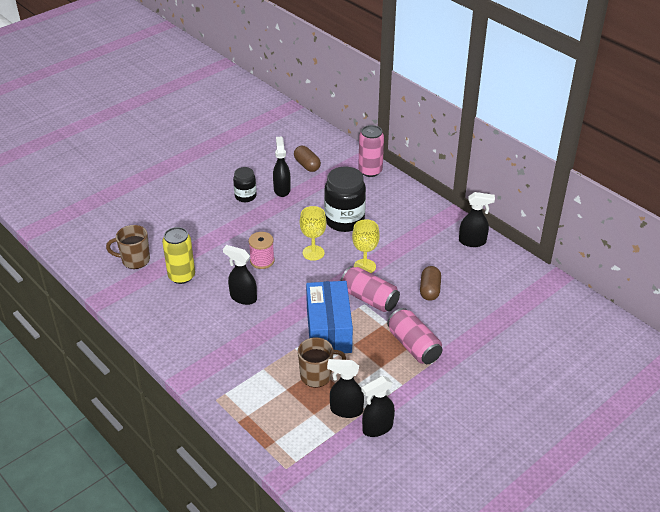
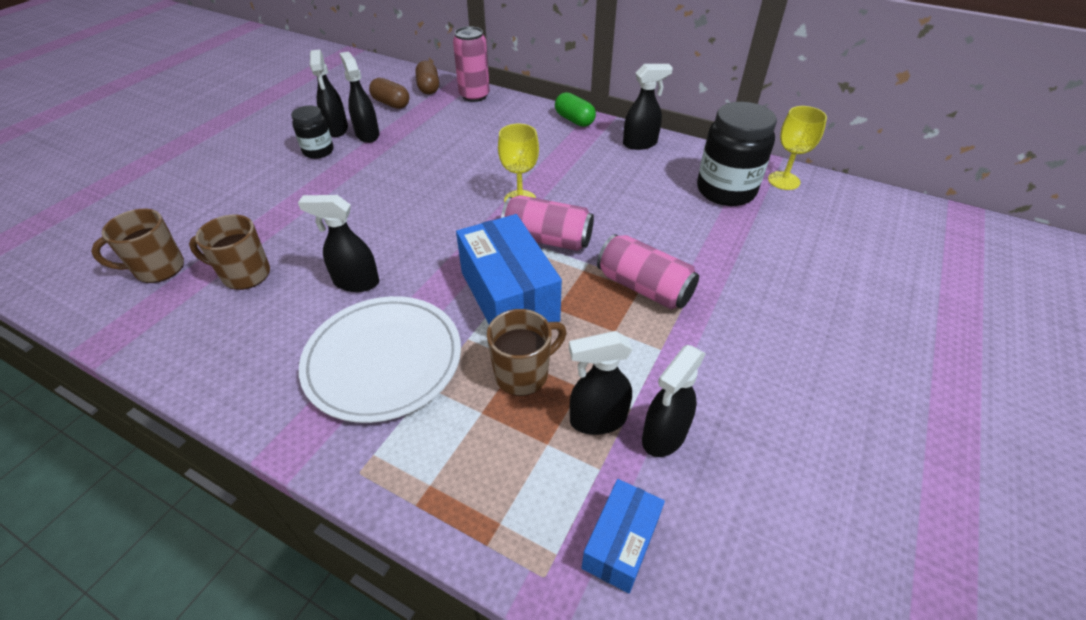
camera: 20 degrees left, 5 degrees up
yellow can [162,227,195,284] -> brown mug [189,215,270,290]
pink spool [249,232,275,269] -> none
yellow goblet [300,206,327,261] -> yellow goblet moved to [768,106,827,190]
black jar [324,167,366,232] -> black jar moved to [697,102,777,206]
brown capsule [420,266,441,301] -> brown capsule moved to [415,61,439,94]
none -> white plate [299,296,461,423]
none -> black spray bottle [310,50,348,137]
none -> green capsule [555,92,596,127]
none -> blue box [582,479,665,593]

